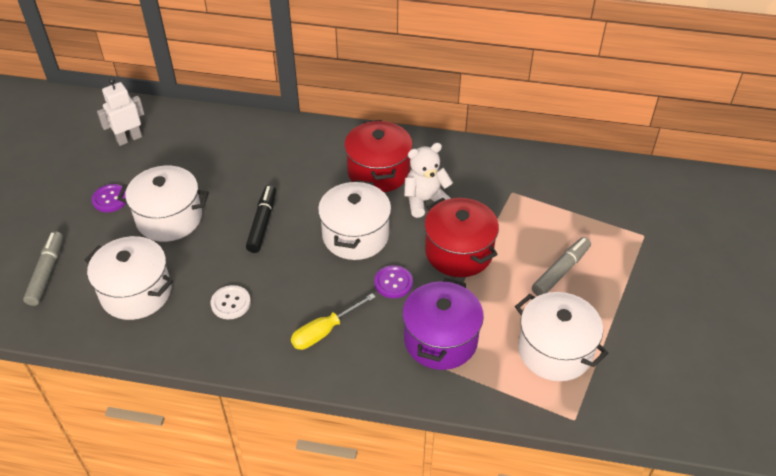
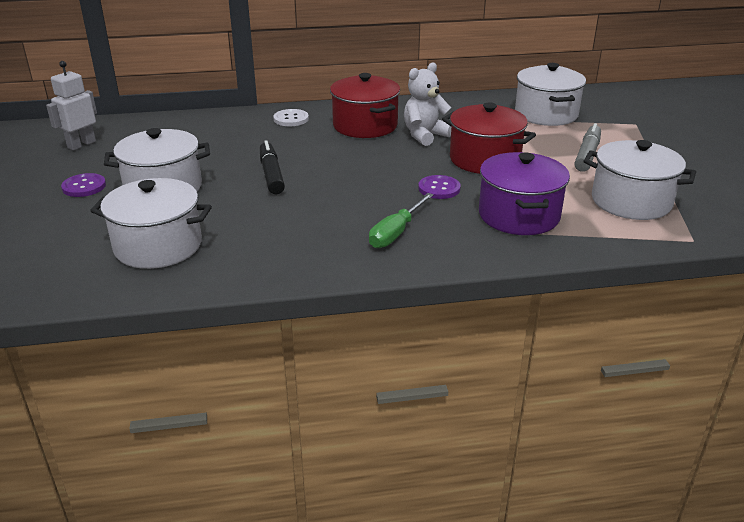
camera: 20 degrees left, 15 degrees down
grey marker [23,231,63,306] -> none
white button [211,285,251,319] -> white button moved to [273,109,309,126]
yellow screwdriver [291,294,376,350] -> green screwdriver [369,193,434,248]
white pot [318,180,391,260] -> white pot moved to [515,63,586,126]

